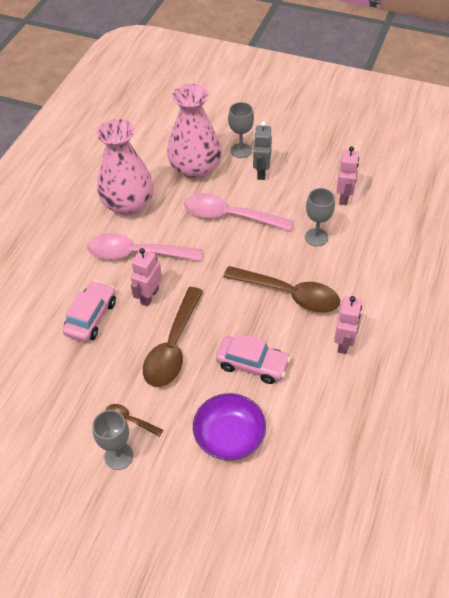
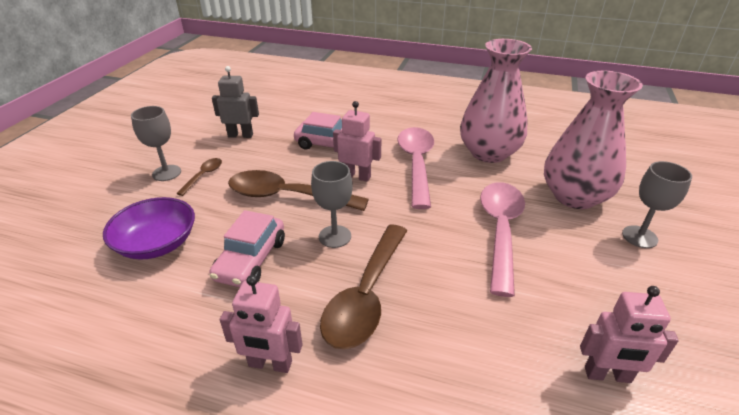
camera: 85 degrees right, 15 degrees down
grey robot [253,121,272,180] -> grey robot moved to [212,66,259,138]
grey goblet [305,188,335,246] -> grey goblet moved to [311,161,353,248]

